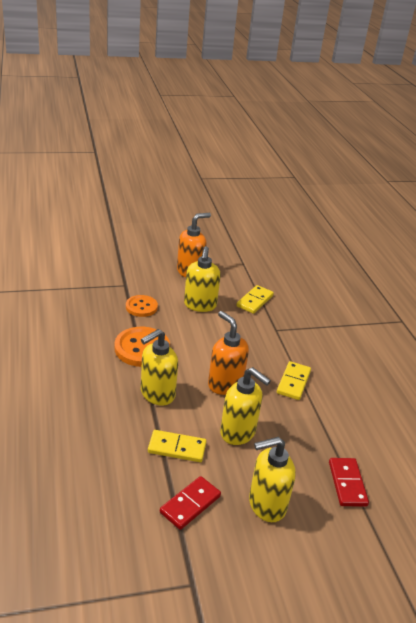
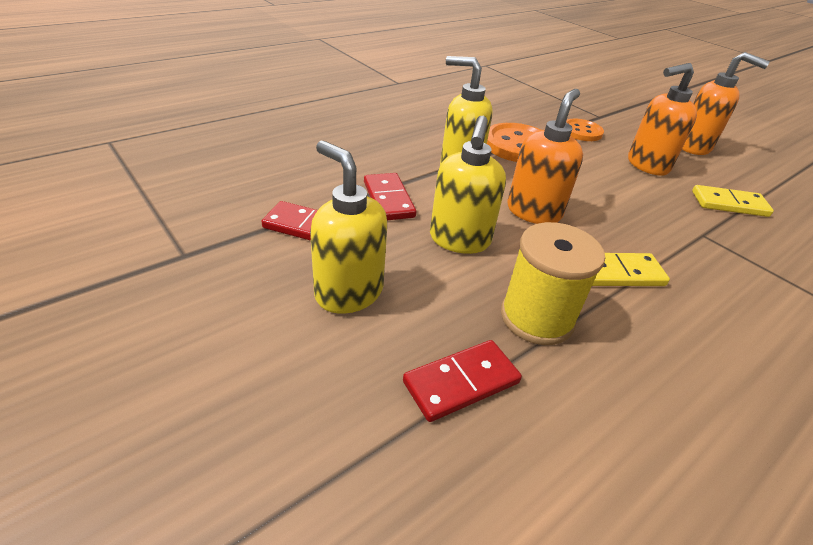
camera: 65 degrees right, 5 degrees up
yellow domino [148,430,206,462] -> red domino [364,173,416,220]
yellow soap dispenser [184,246,221,312] -> orange soap dispenser [628,63,697,176]
none -> yellow spool [501,222,605,345]

